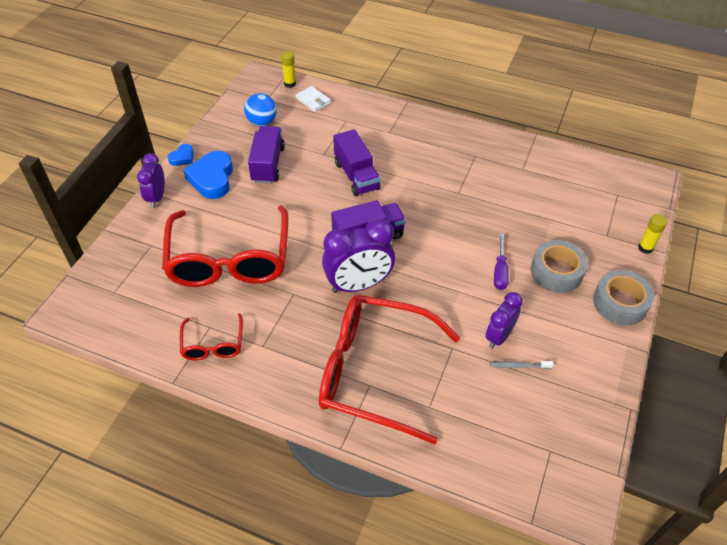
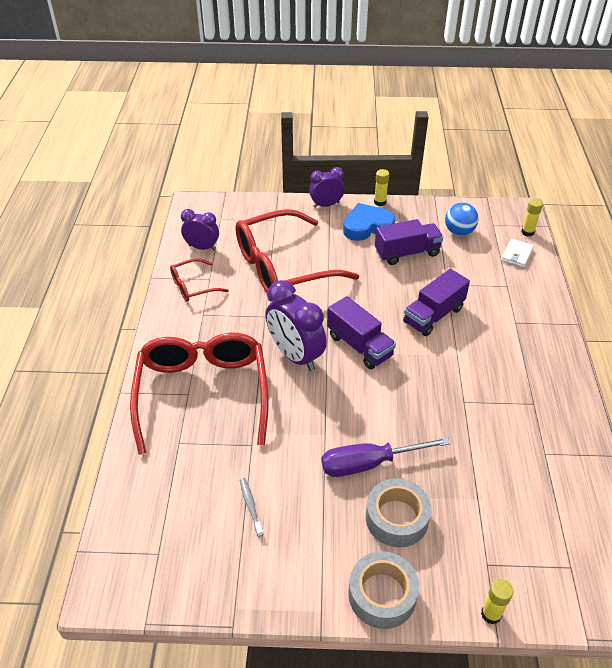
camera: 70 degrees right, 5 degrees down
blue heart [167,144,194,166] -> yellow glue stick [374,169,389,206]
purple clock [485,292,523,349] -> purple clock moved to [181,209,219,251]
purple screwdriver [494,234,509,290] -> purple screwdriver [322,437,451,477], size x1.62

